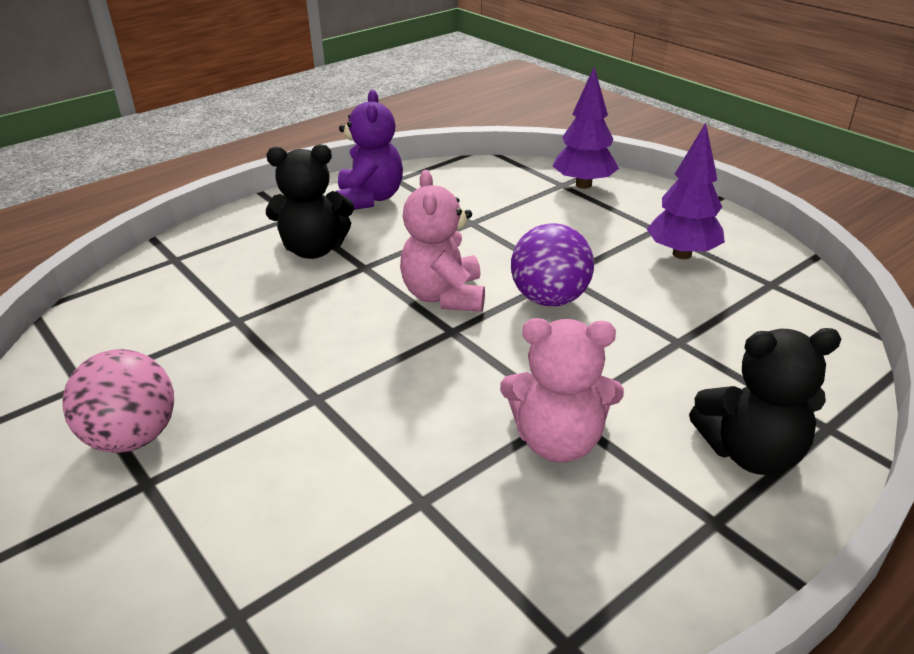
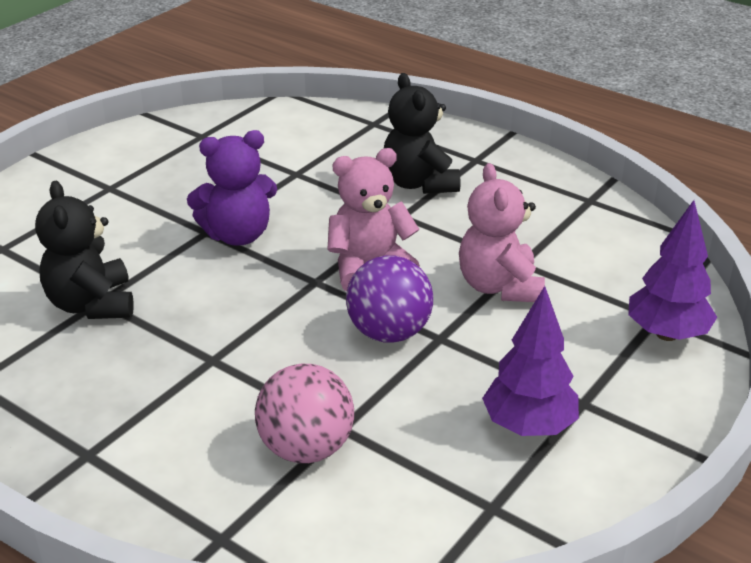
camera: 75 degrees right, 0 degrees up
pink ball [62,349,174,453] -> pink ball moved to [255,364,354,463]
purple teddy bear [336,89,403,210] -> purple teddy bear moved to [187,130,277,246]
pink teddy bear [500,318,624,463] -> pink teddy bear moved to [459,163,545,302]
black teddy bear [689,328,841,475] -> black teddy bear moved to [35,181,134,319]

